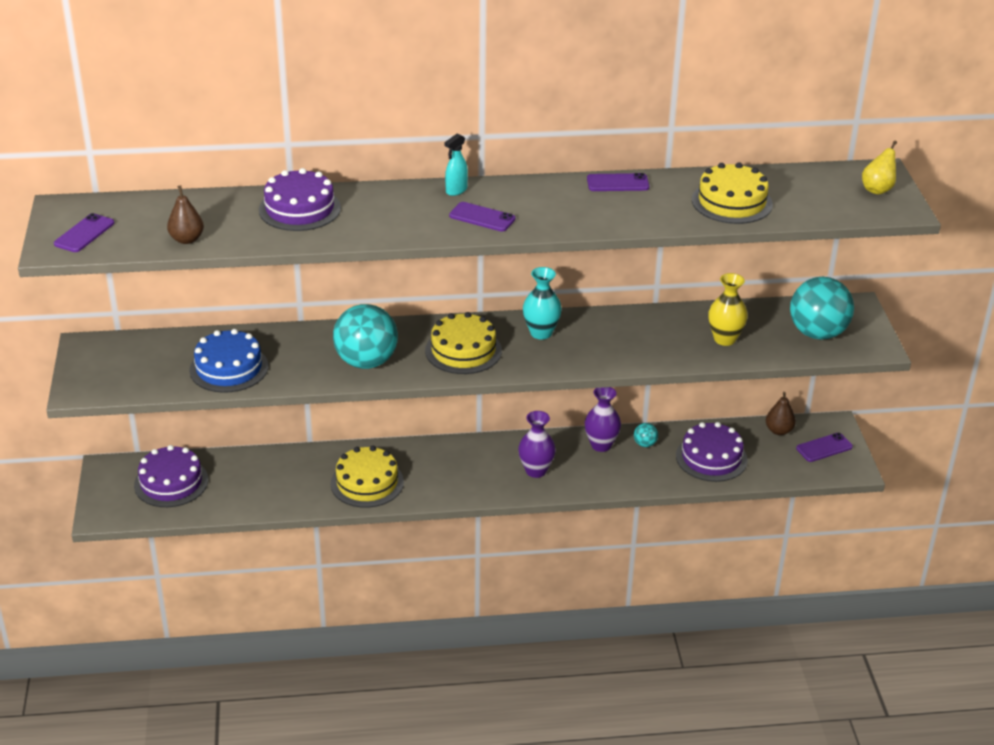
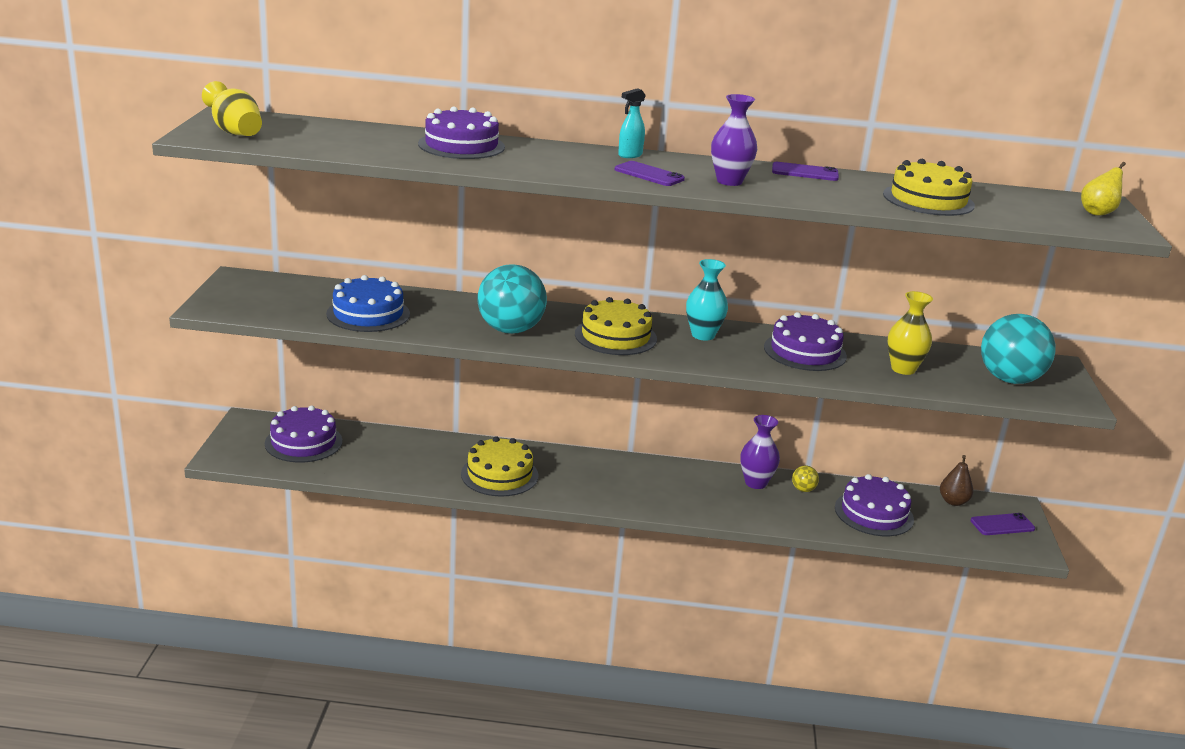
camera: 10 degrees right, 10 degrees down
purple phone [54,213,114,252] -> yellow vase [202,81,262,136]
brown pear [167,185,204,244] -> none
purple vase [518,411,556,478] -> purple vase moved to [711,94,757,186]
turquoise ball [634,423,658,447] -> yellow ball [792,466,819,492]
none -> purple cake [764,312,847,371]

